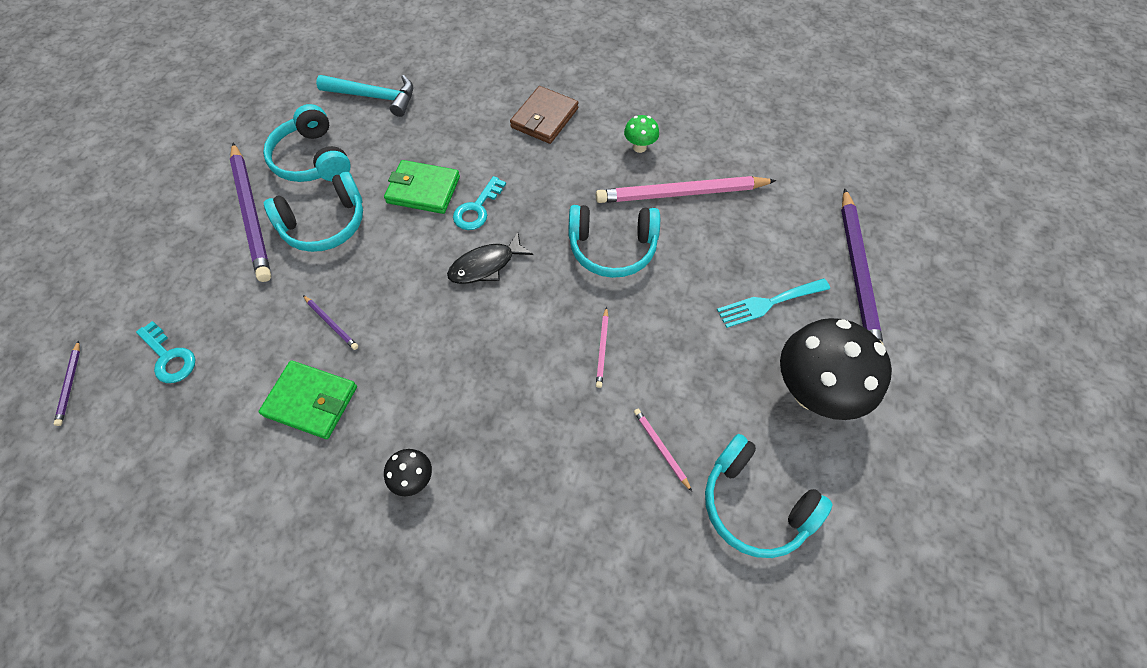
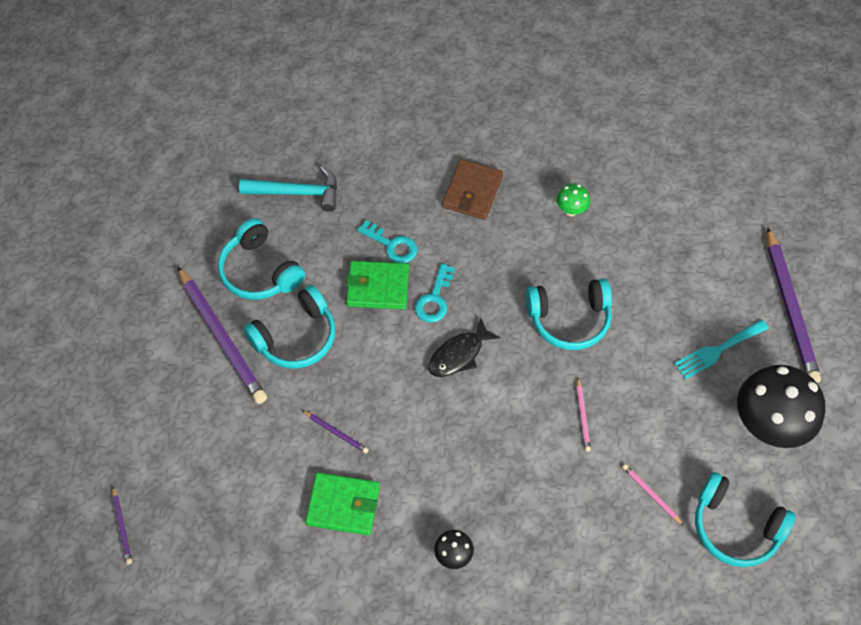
camera: 10 degrees left, 0 degrees up
turquoise key [136,321,195,383] -> turquoise key moved to [357,220,417,263]
pink pencil [596,176,777,203] -> none

